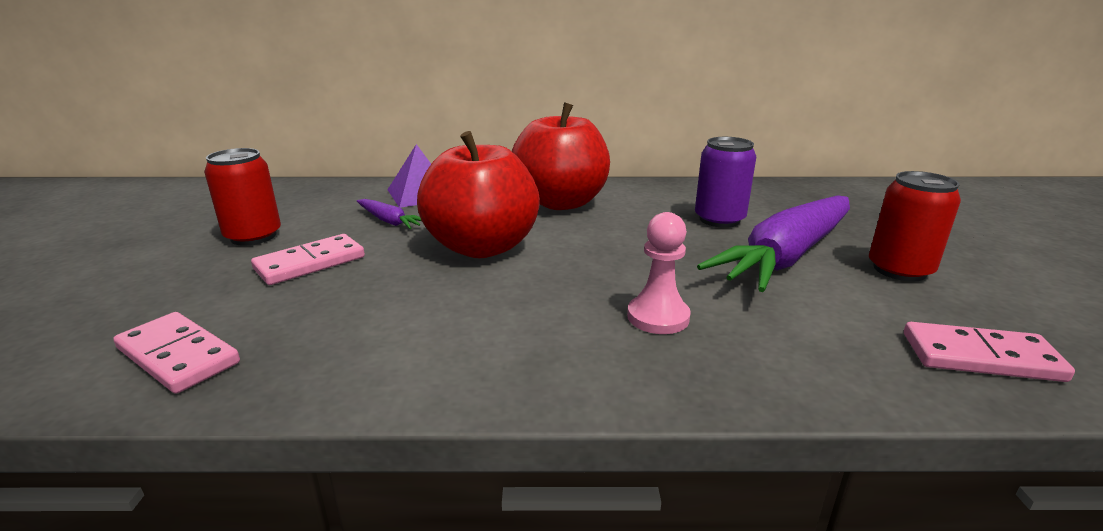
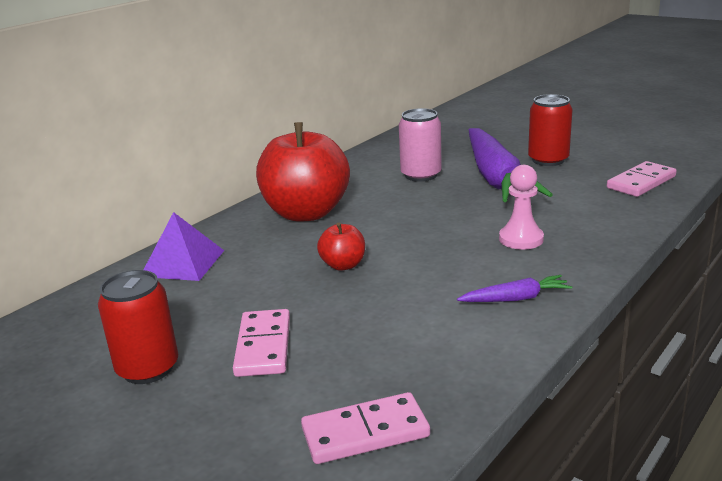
camera: 50 degrees left, 0 degrees up
purple carrot [357,199,421,229] -> purple carrot moved to [457,275,572,302]
red apple [417,131,540,258] -> red apple [317,223,365,271], size x0.45
purple can [695,137,757,228] -> pink can [399,108,442,182]

